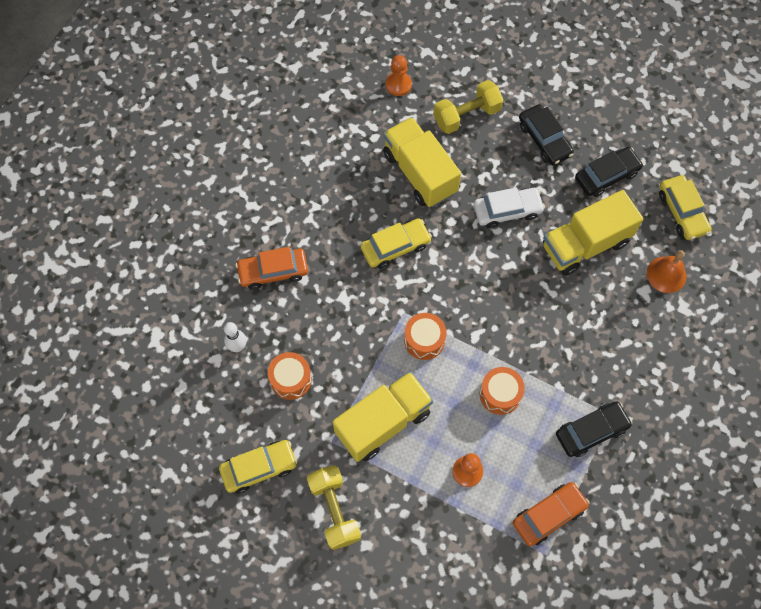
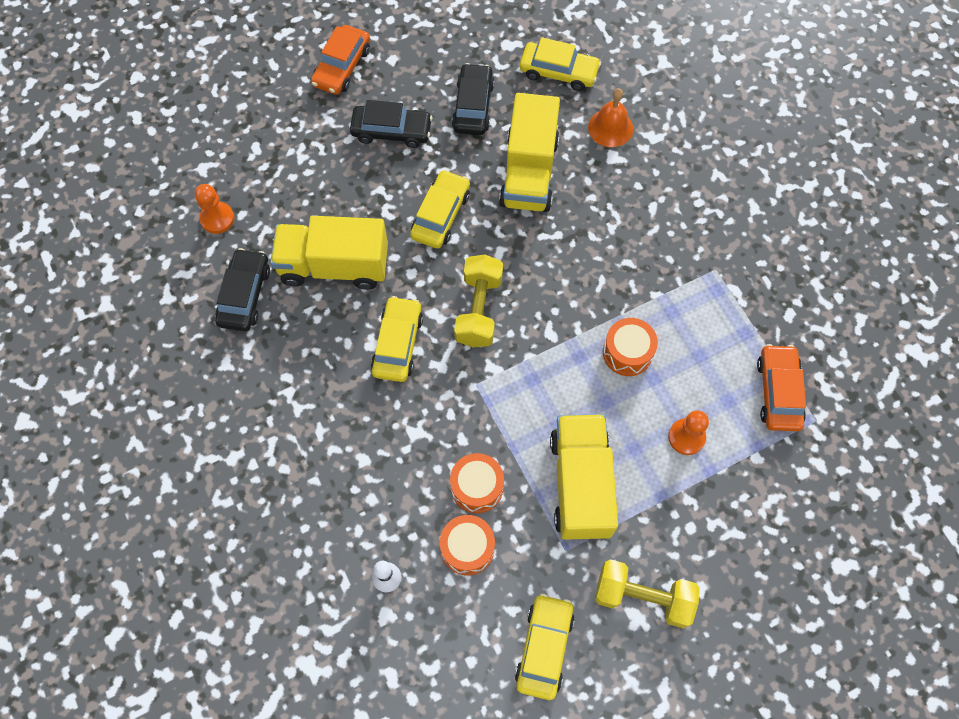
camera: 55 degrees left, 0 degrees up
orange car [236,247,308,290] -> orange car moved to [311,25,370,95]
orange drum [404,313,446,360] -> orange drum moved to [450,453,504,513]
yellow dumbbell [434,80,503,134] -> yellow dumbbell moved to [454,254,503,347]
white car [474,187,545,228] -> yellow car [410,170,470,249]
black car [556,401,632,457] -> black car moved to [215,248,270,331]

